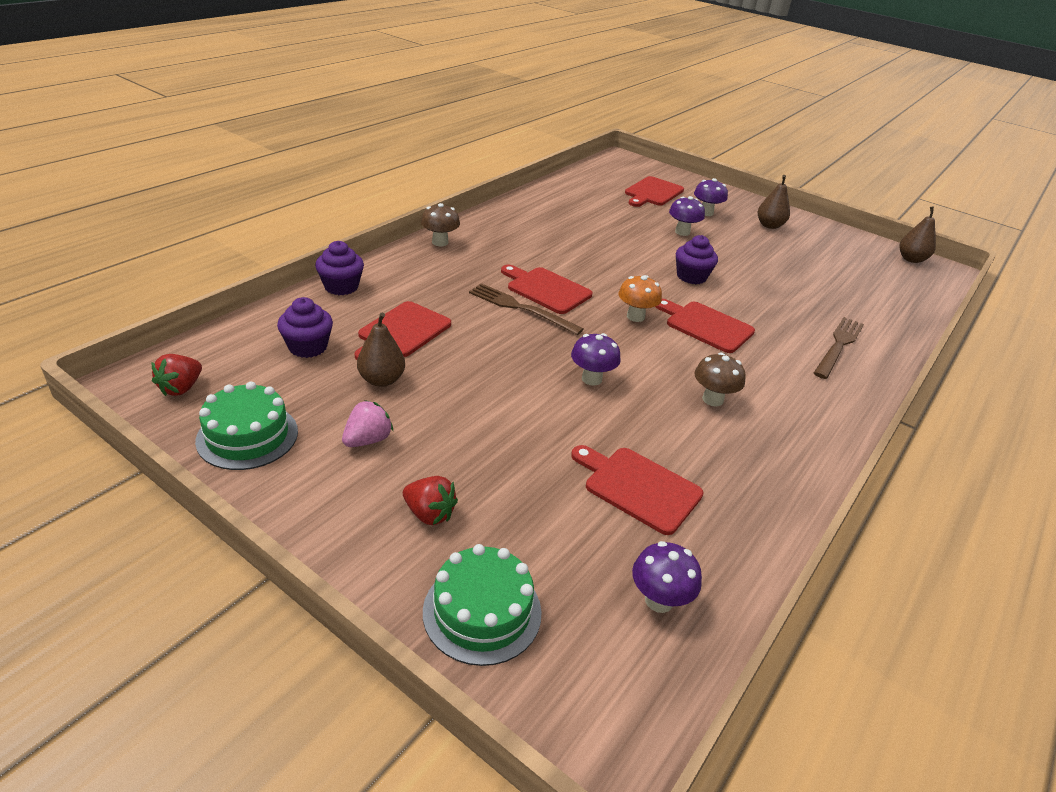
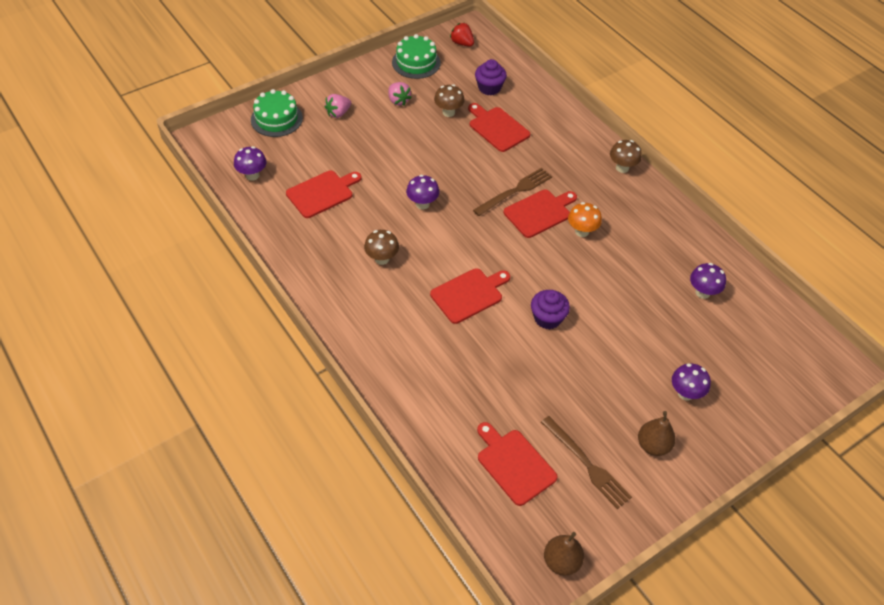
camera: 110 degrees right, 15 degrees up
purple cupcake [315,241,364,295] -> none
brown pear [357,313,405,387] -> brown mushroom [434,84,465,117]
red strawberry [403,476,458,525] -> pink strawberry [325,94,351,118]
orange mushroom [618,275,662,322] -> orange mushroom moved to [568,202,602,237]
red cutting board [625,176,684,207] -> red cutting board moved to [477,422,557,506]
purple mushroom [669,196,705,236] -> purple mushroom moved to [690,263,726,299]
brown fork [814,317,864,379] -> brown fork moved to [541,416,632,509]

